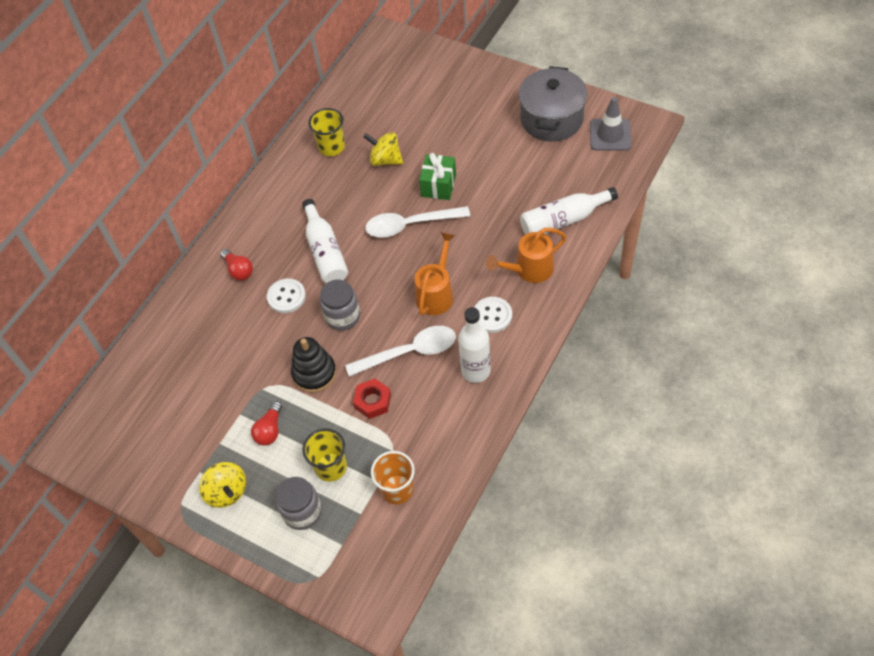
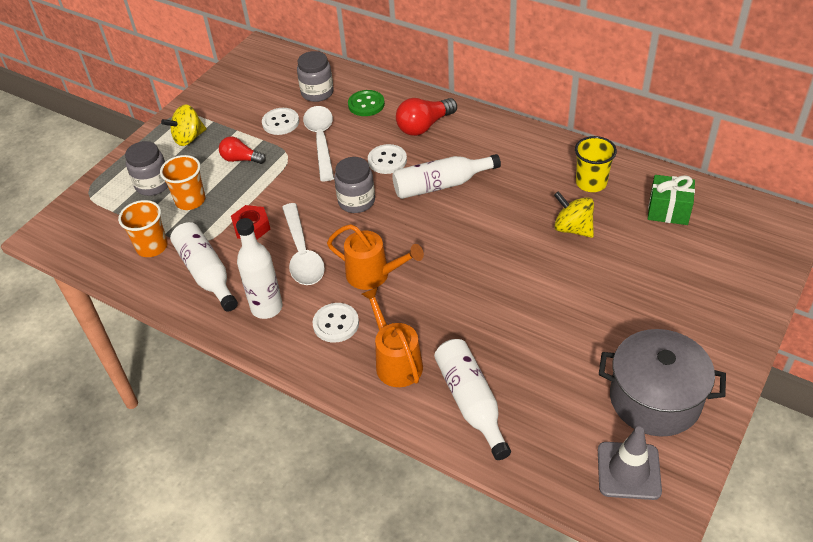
camera: 90 degrees right, 10 degrees down
red light bulb [220,249,253,281] -> red light bulb [396,98,457,136], size x1.51
black stacking toy [291,337,336,393] -> none
yellow cup [302,428,347,482] -> orange cup [160,155,205,210]
yellow spinning top [363,132,403,166] -> yellow spinning top turned 75 degrees counterclockwise [554,191,594,238]
white spoon [365,206,470,238] -> white spoon moved to [303,106,334,181]
green gift [419,153,456,200] -> green gift moved to [648,175,695,225]
none -> white bottle [170,222,238,312]
none -> white button [262,108,299,135]
none -> grey jar [297,51,334,102]
none -> green button [348,90,385,116]

